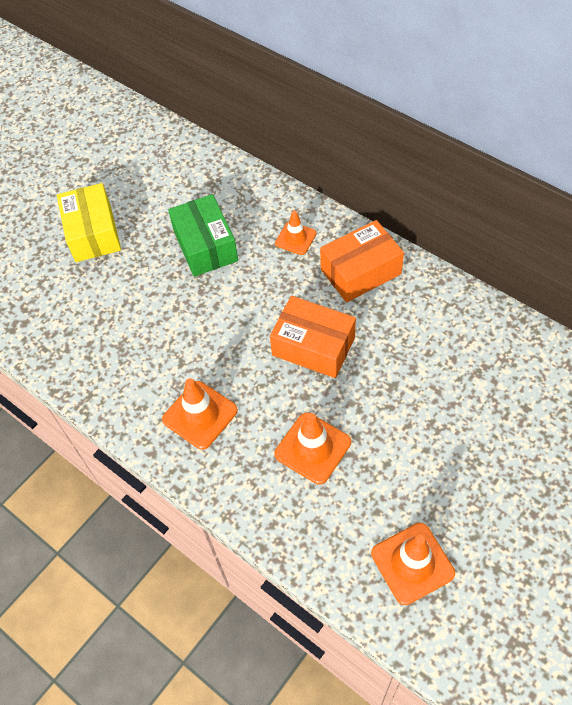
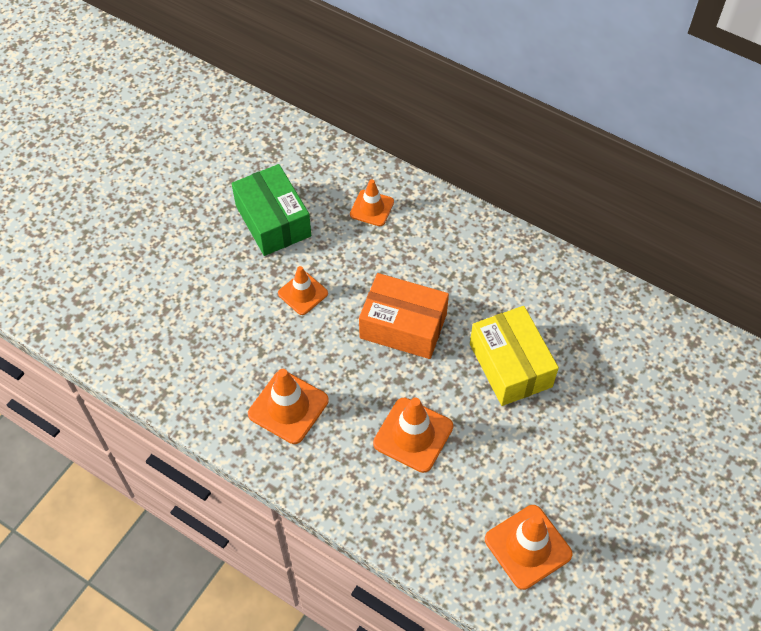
camera: 10 degrees left, 0 degrees up
yellow box [57,183,121,262] -> yellow box moved to [470,306,559,406]
orange box [320,220,404,302] -> none
none -> orange traffic cone [278,266,328,315]

